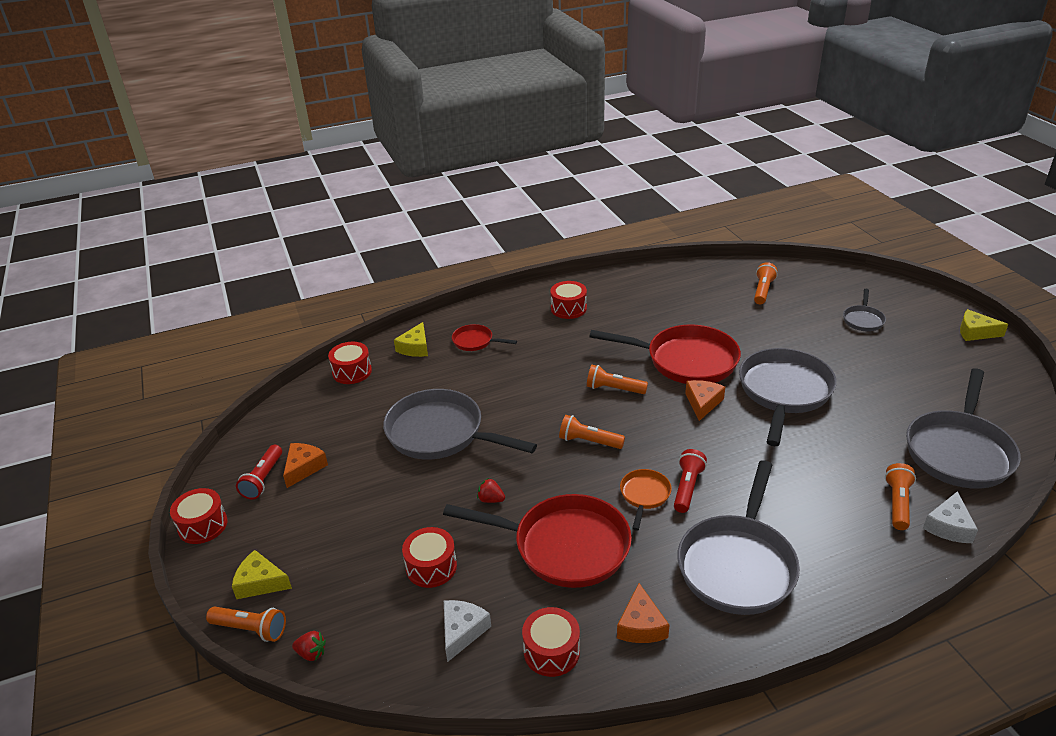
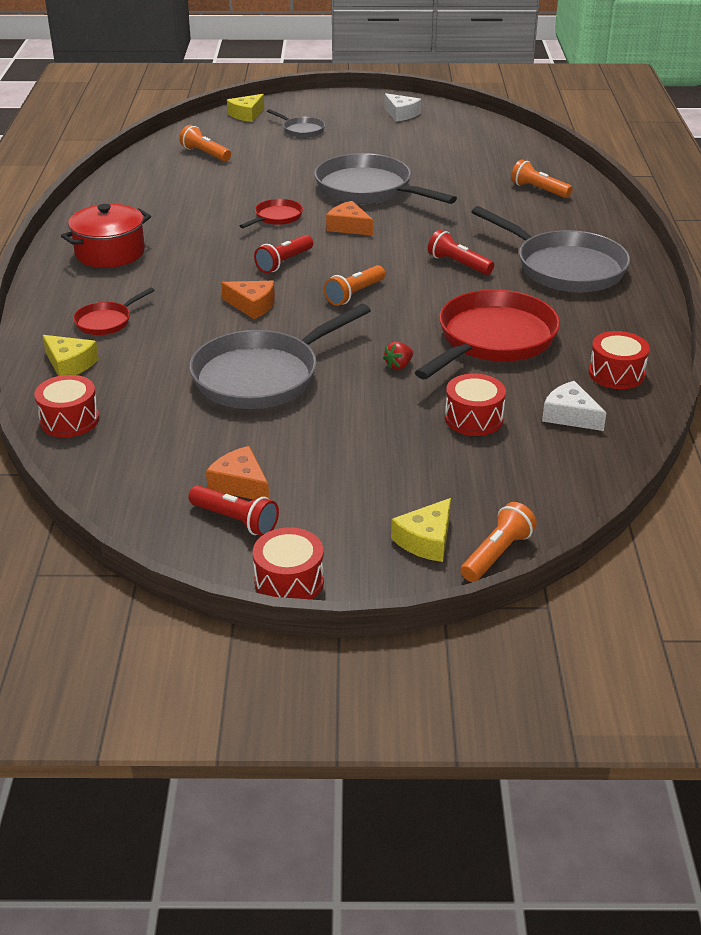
camera: 70 degrees left, 0 degrees up
red strawberry [292,631,326,661] -> none
red drum [550,281,587,319] -> red pot [61,204,151,268]
orange flashlight [587,365,648,394] -> red flashlight [254,235,313,273]
red pan [589,324,741,384] -> red pan [240,199,303,228], size x0.48
orange cheese [617,583,669,643] -> orange cheese moved to [221,281,275,319]
orange pan [620,469,672,531] -> none
grey pan [906,368,1021,489] -> none
white cheese [923,491,978,543] -> white cheese moved to [384,93,421,121]
yellow cheese [960,309,1008,341] -> yellow cheese moved to [227,94,264,122]

